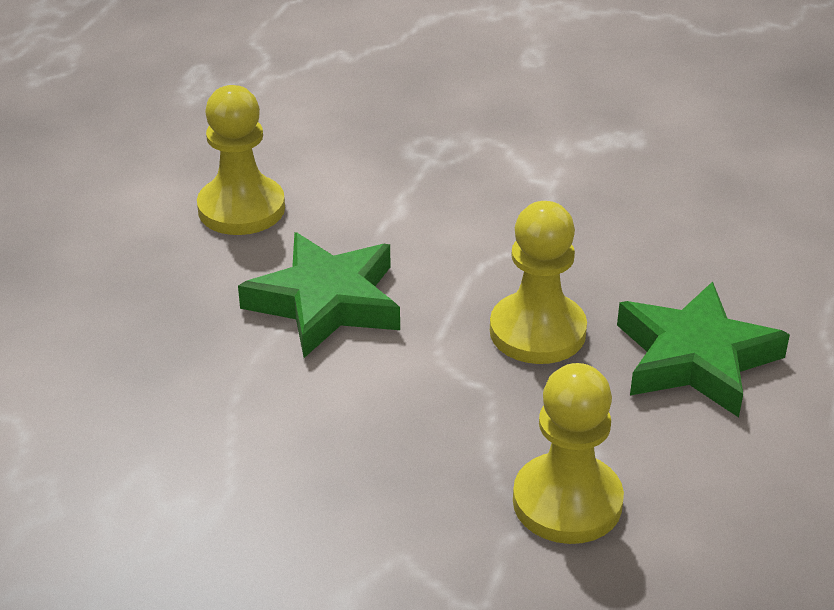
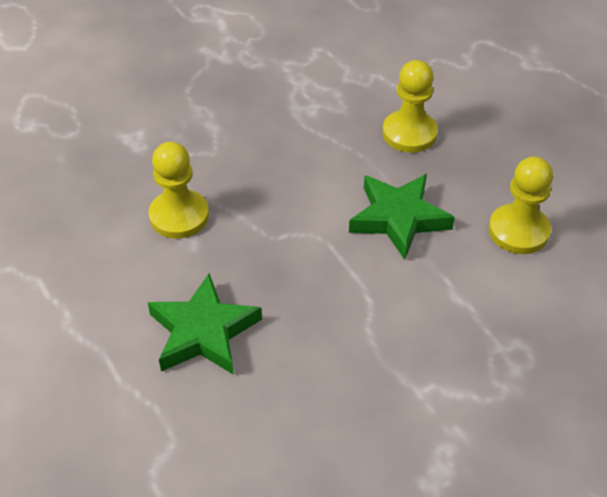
camera: 130 degrees right, 10 degrees up
yellow pawn [490,201,587,364] -> yellow pawn moved to [382,60,438,153]

